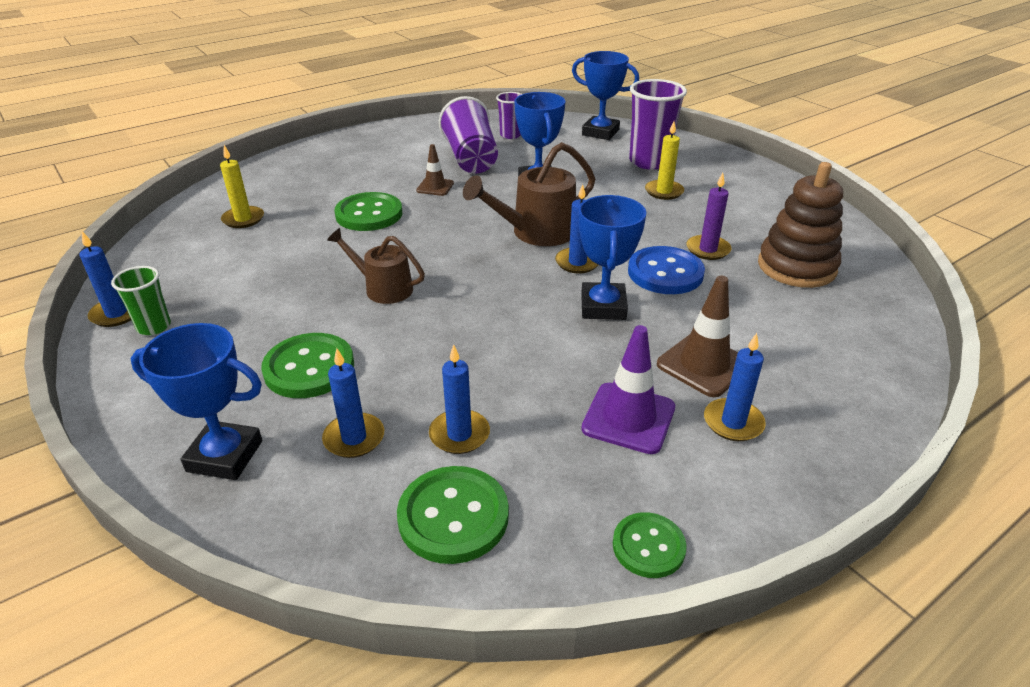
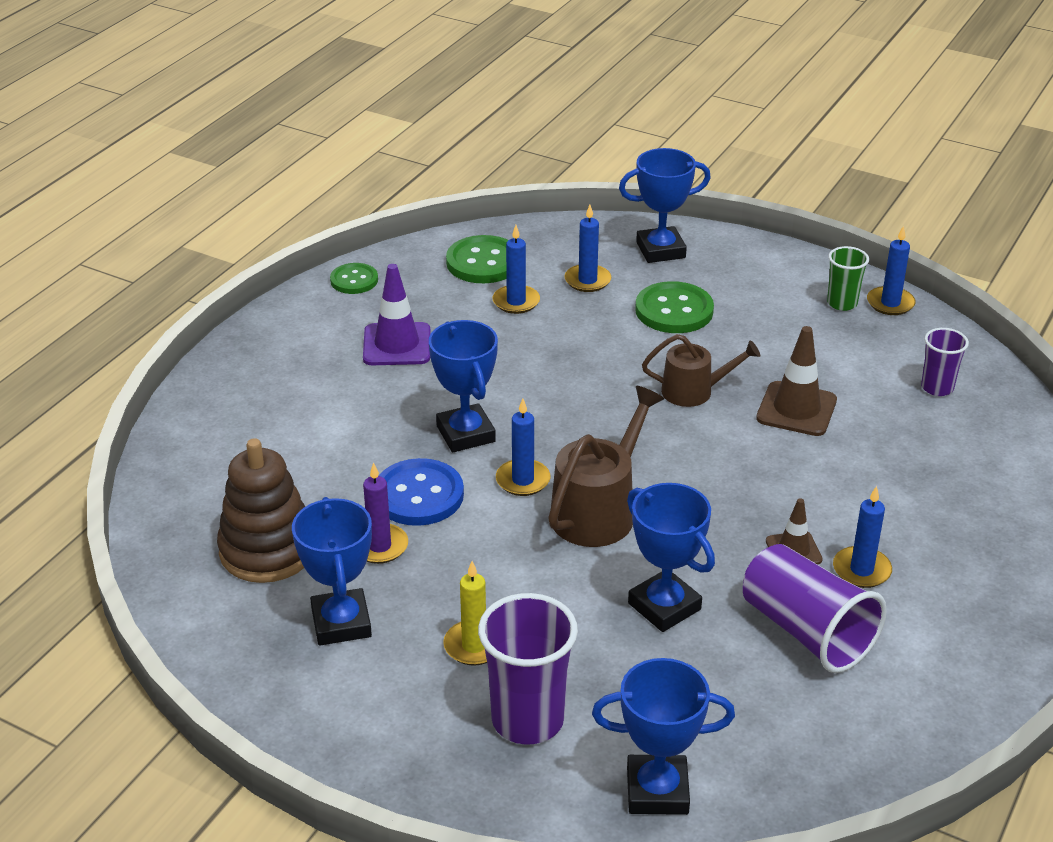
camera: 155 degrees right, 0 degrees up
yellow candle [220,145,264,228] -> none
green button [335,192,402,231] -> none
purple cup [496,92,522,139] -> purple cup moved to [921,328,969,396]
brown traffic cone [657,276,738,397] -> brown traffic cone moved to [756,326,837,436]
blue candle [704,333,766,441] -> blue candle moved to [833,486,892,588]
none -> blue trophy [292,497,372,646]

